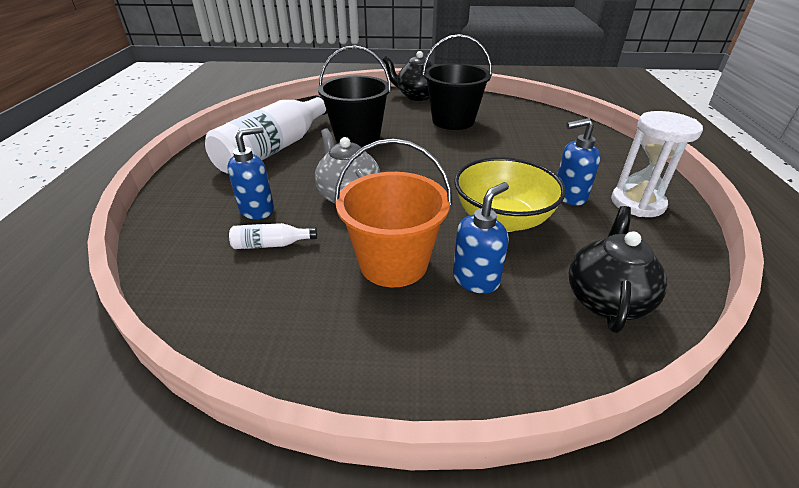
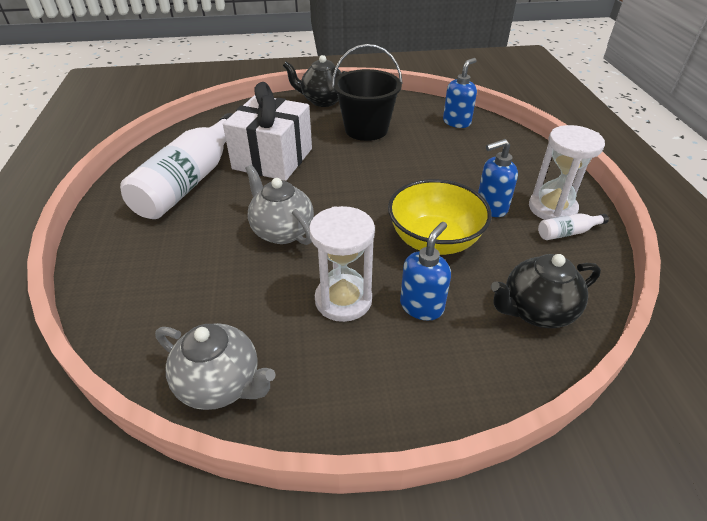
camera: 10 degrees left, 5 degrees up
blue soap dispenser [227,126,274,220] -> blue soap dispenser moved to [443,58,477,128]
white bottle [229,223,317,249] -> white bottle moved to [538,213,609,240]
black bucket [318,46,391,147] -> white gift [223,82,312,181]
orange bucket [335,138,452,287] -> white hourglass [309,206,375,322]
black teapot [569,206,667,333] -> black teapot turned 120 degrees counterclockwise [491,254,601,328]
none -> grey teapot [155,323,275,410]

